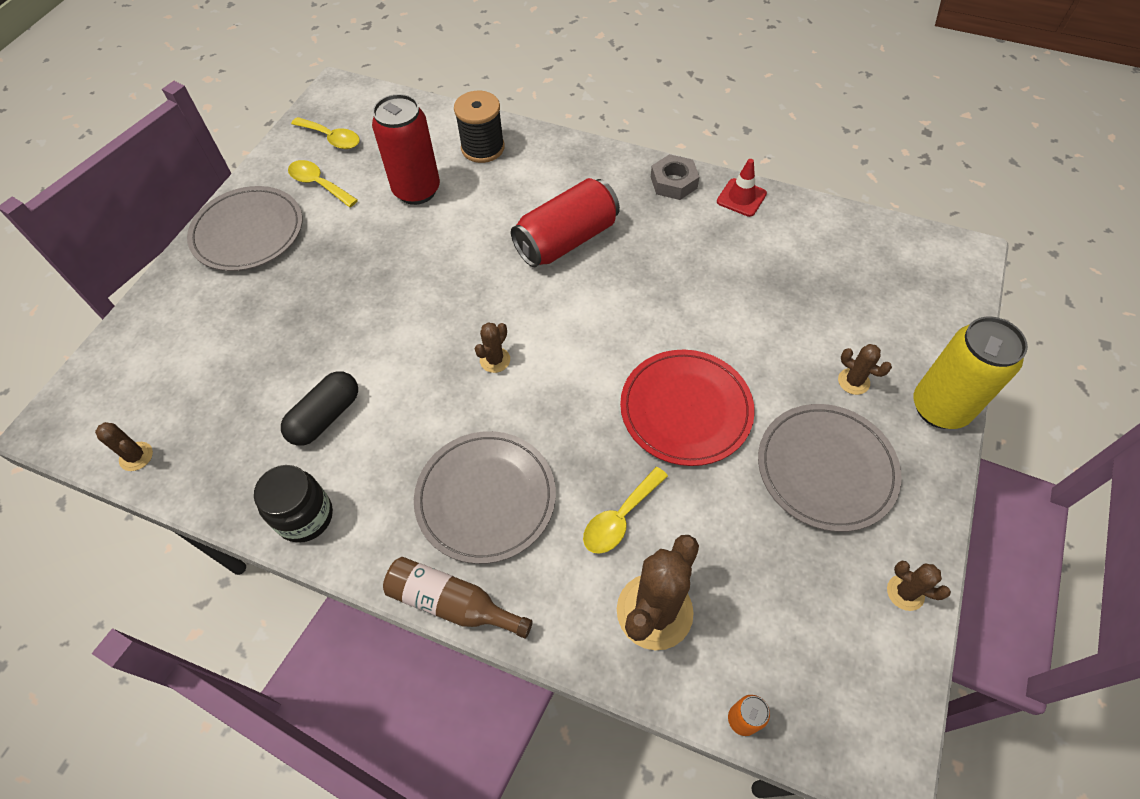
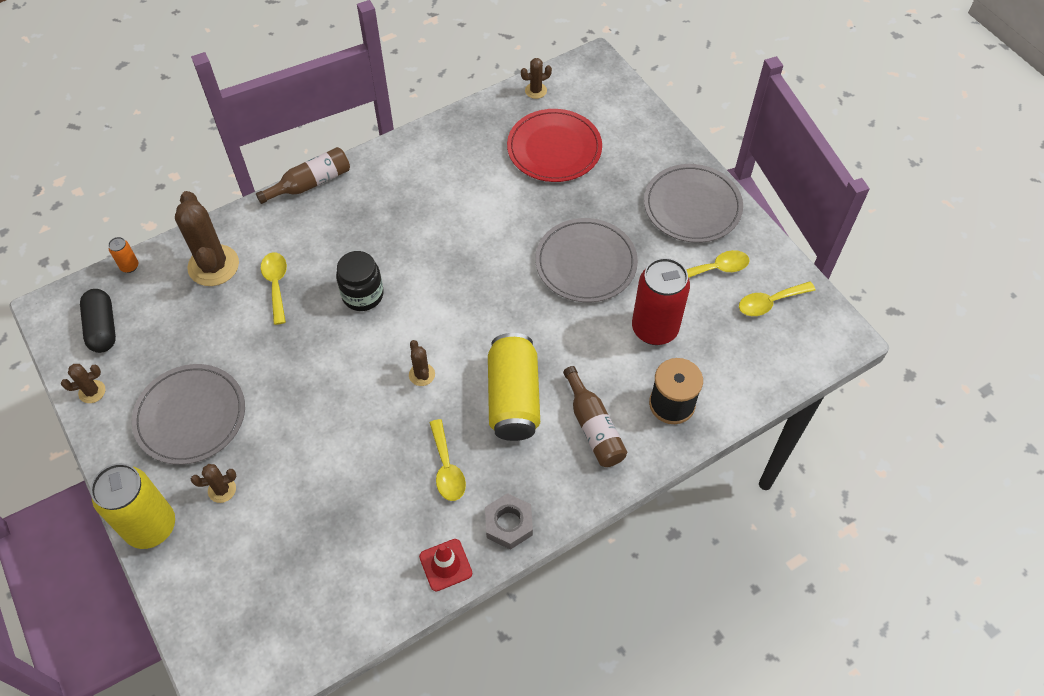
camera: 125 degrees right, 0 degrees up
black jar [254,465,333,543] -> black jar moved to [336,251,384,311]
black capsule [281,371,358,446] -> black capsule moved to [80,289,116,353]
grey plate [414,431,556,564] -> grey plate moved to [535,218,638,302]
brown cactus [475,323,510,373] -> brown cactus moved to [409,340,435,386]
red can [511,178,620,267] -> yellow can [488,333,540,441]
red plate [620,350,755,466] -> red plate moved to [507,109,602,182]
none -> yellow spoon [429,419,466,501]
none -> brown bottle [563,366,627,467]

